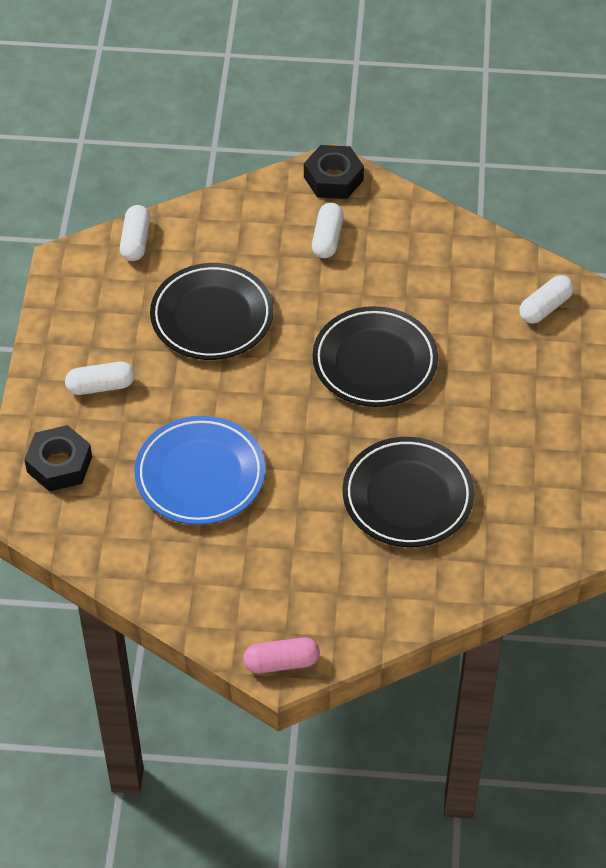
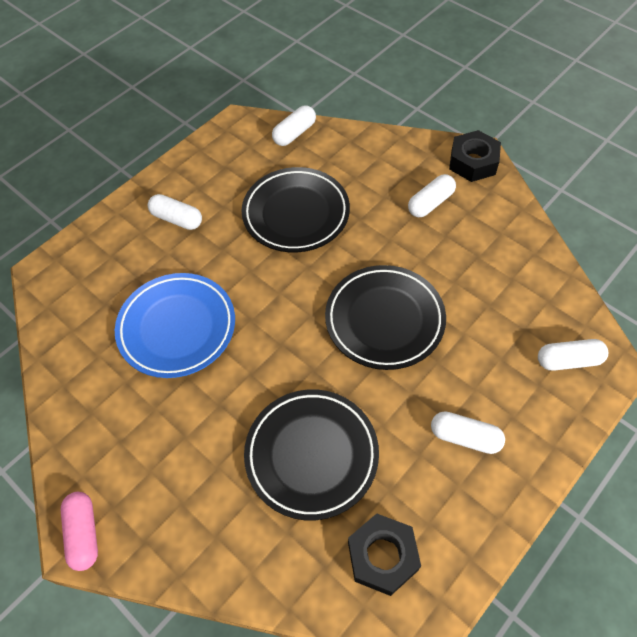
camera: 40 degrees right, 5 degrees up
black nut [24,425,92,492] -> black nut moved to [348,514,421,596]
pink capsule [243,637,320,673] -> pink capsule turned 45 degrees clockwise [61,492,98,571]
none -> white capsule [431,411,505,454]

